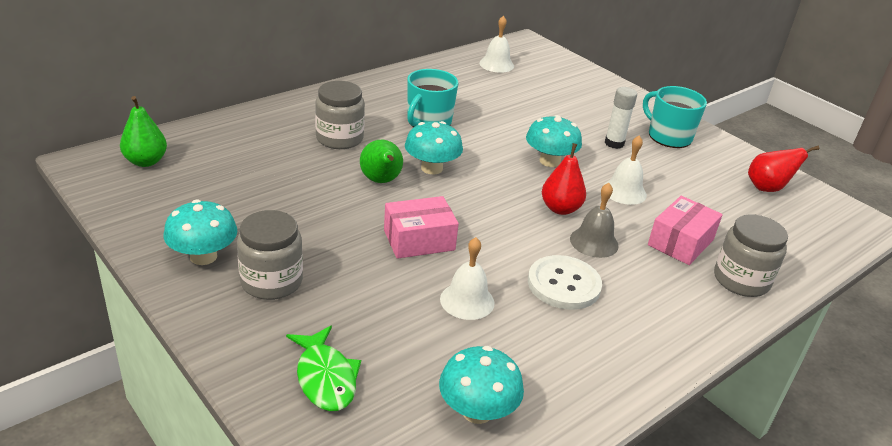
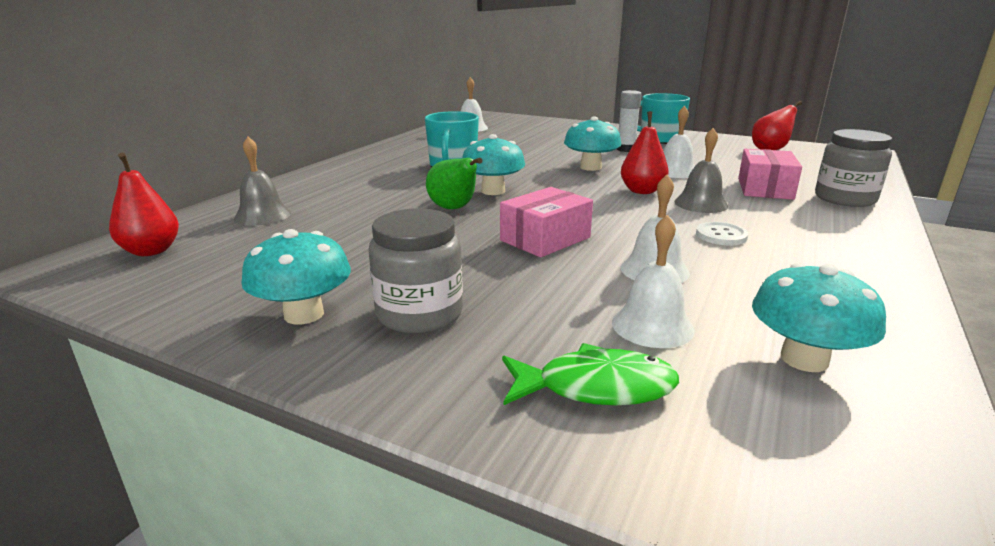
camera: 20 degrees left, 10 degrees down
green pear [120,96,167,167] -> red pear [109,153,179,256]
green fish [286,326,361,411] -> green fish turned 45 degrees counterclockwise [502,343,679,405]
grey jar [315,81,365,149] -> none
white button [528,255,602,310] -> white button [696,222,748,246], size x0.59
none -> grey bell [234,137,291,226]
none -> white bell [612,214,695,348]

